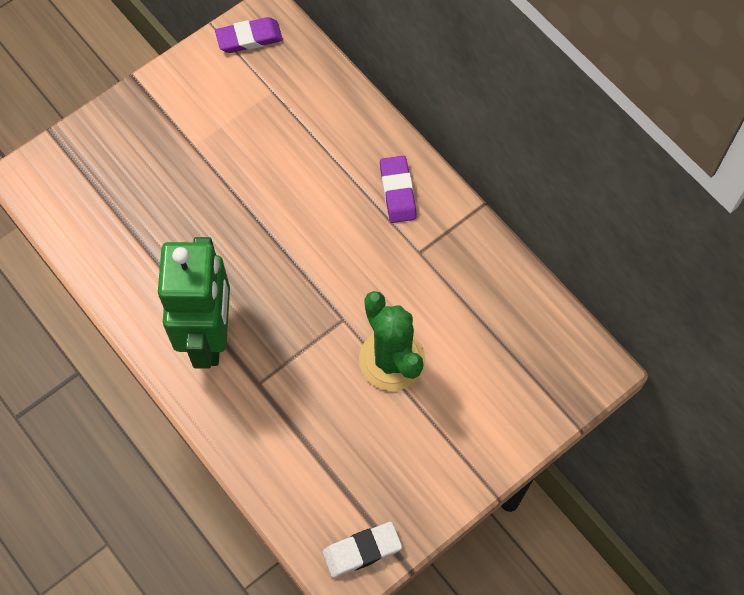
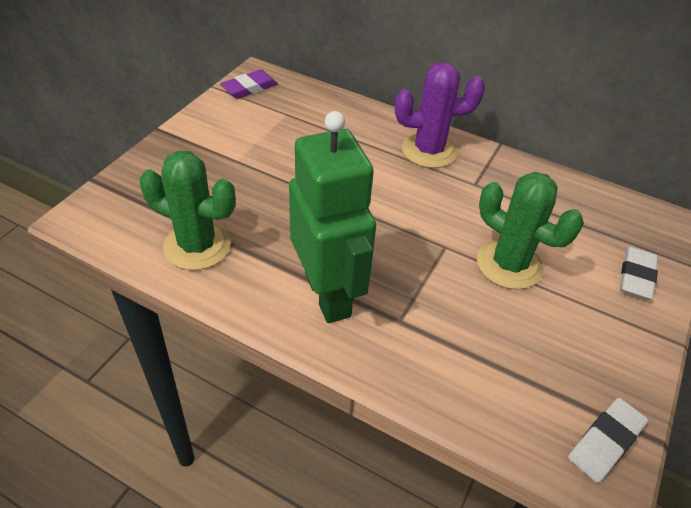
camera: 25 degrees left, 20 degrees down
purple eraser [380,156,417,223] -> purple cactus [395,62,485,168]
none -> green cactus [140,151,236,270]
none -> white eraser [620,247,658,300]

